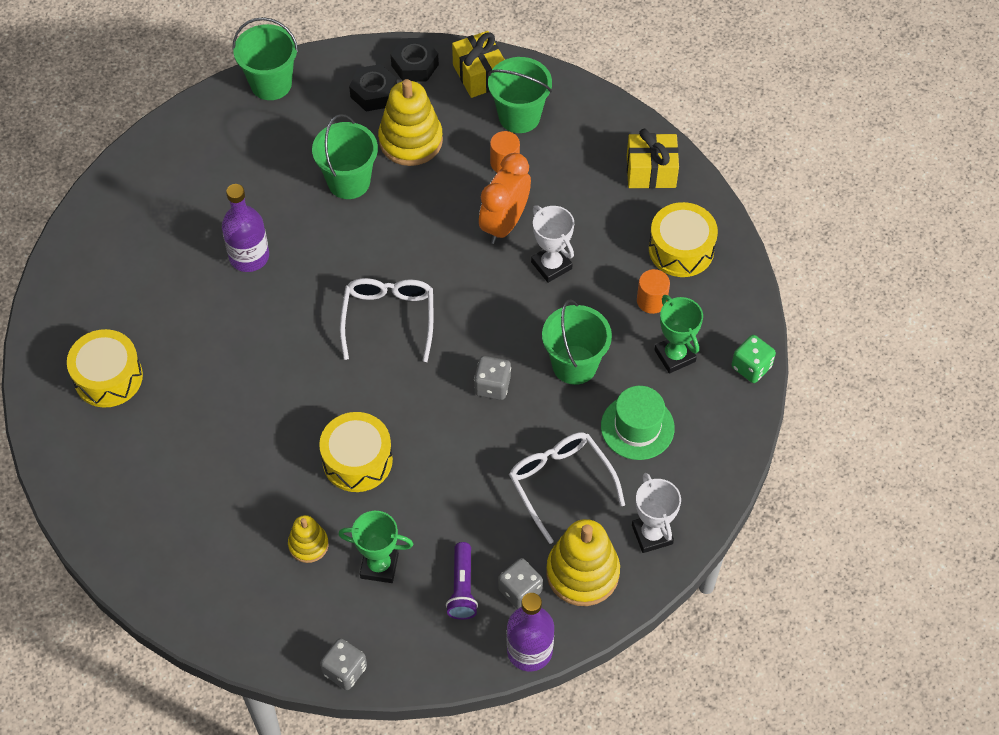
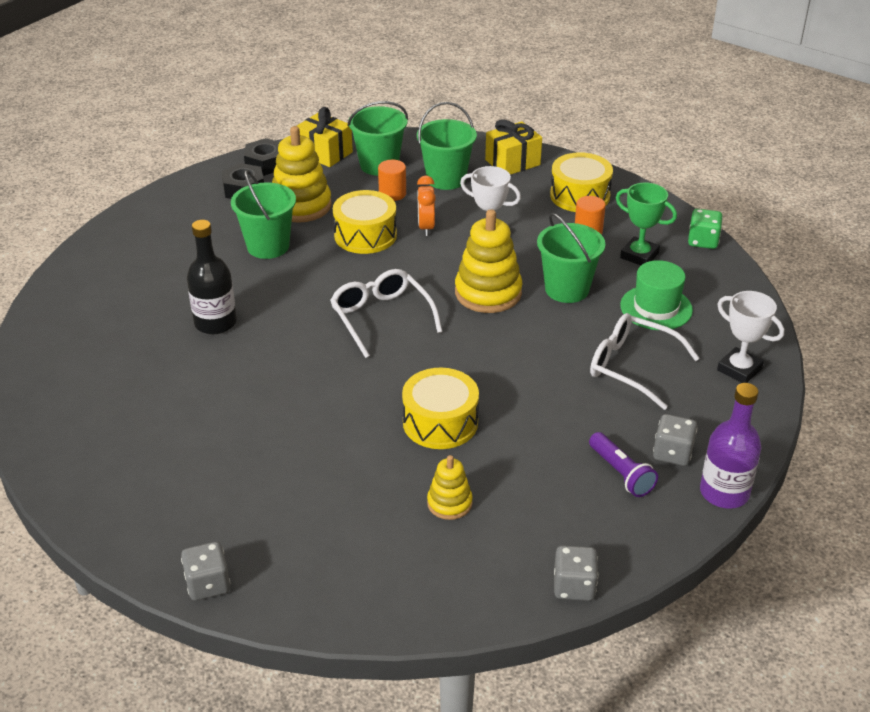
camera: 30 degrees left, 20 degrees down
yellow drum [67,329,143,407] -> yellow drum moved to [333,190,397,254]
purple bottle [222,184,269,272] -> black bottle [187,220,237,334]
green bucket [233,17,298,100] -> green bucket moved to [417,102,477,190]
green trophy [338,511,413,583] -> none
grey dice [474,356,511,400] -> grey dice moved to [181,542,231,601]
orange clock [479,153,531,244] -> orange clock [417,175,436,236], size x0.64
yellow stacking toy [546,519,620,606] -> yellow stacking toy moved to [455,209,522,313]

